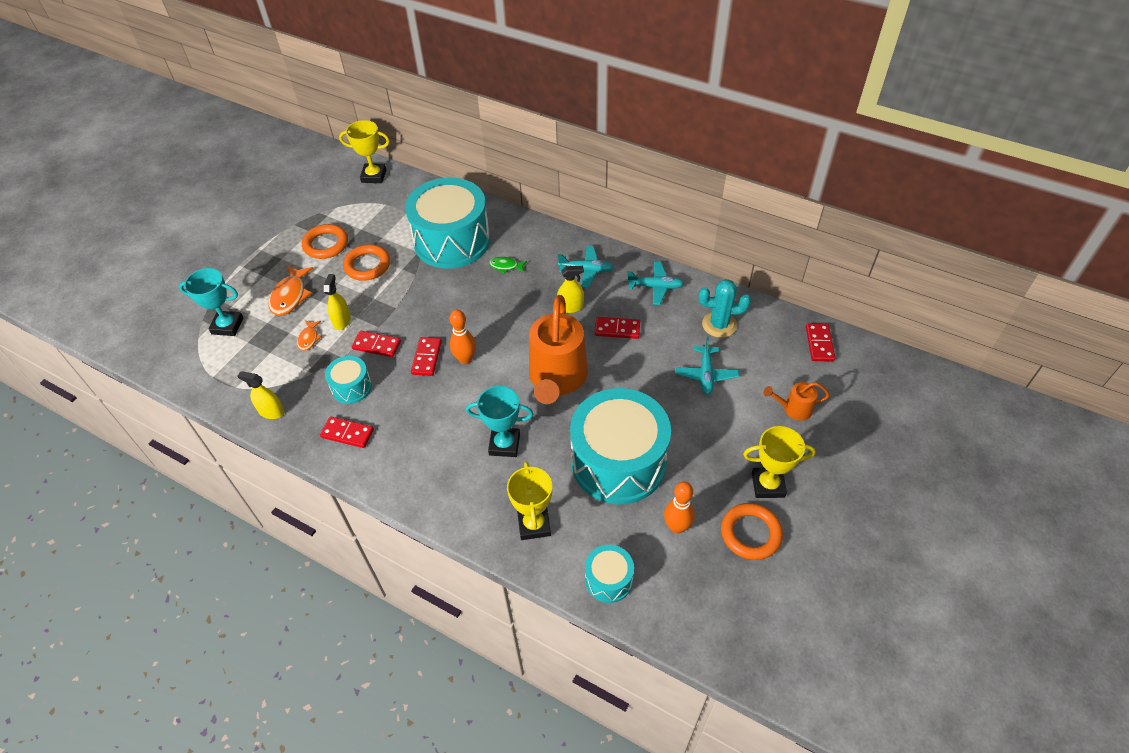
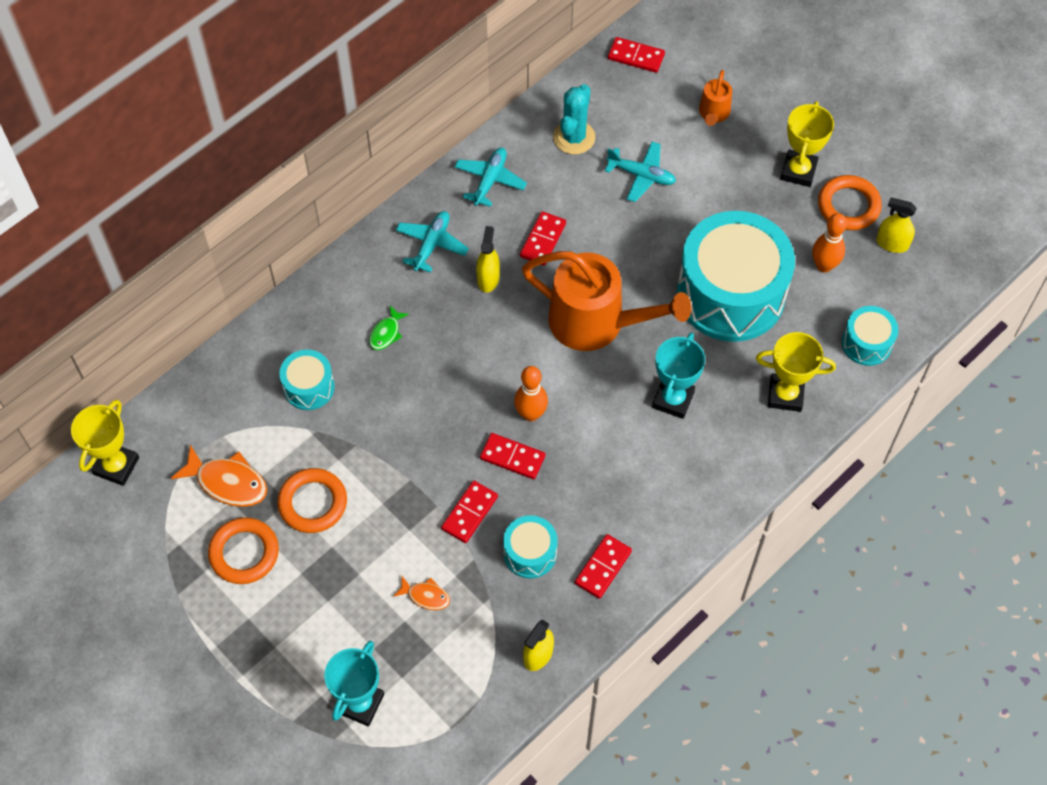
camera: 75 degrees left, 10 degrees up
orange fish [269,265,314,316] -> orange fish moved to [170,444,267,507]
yellow spray bottle [324,274,351,330] -> yellow spray bottle moved to [876,197,917,253]
turquoise drum [405,177,490,269] -> turquoise drum [280,350,335,410], size x0.46

